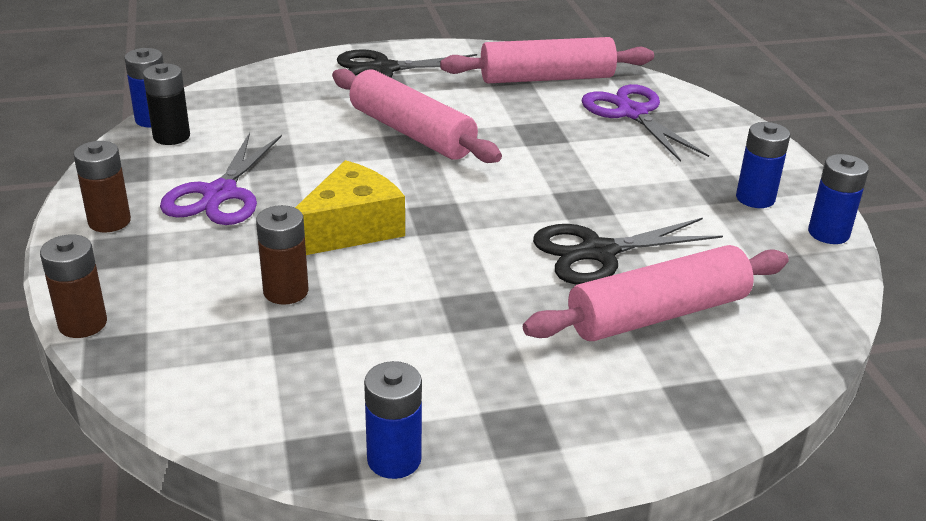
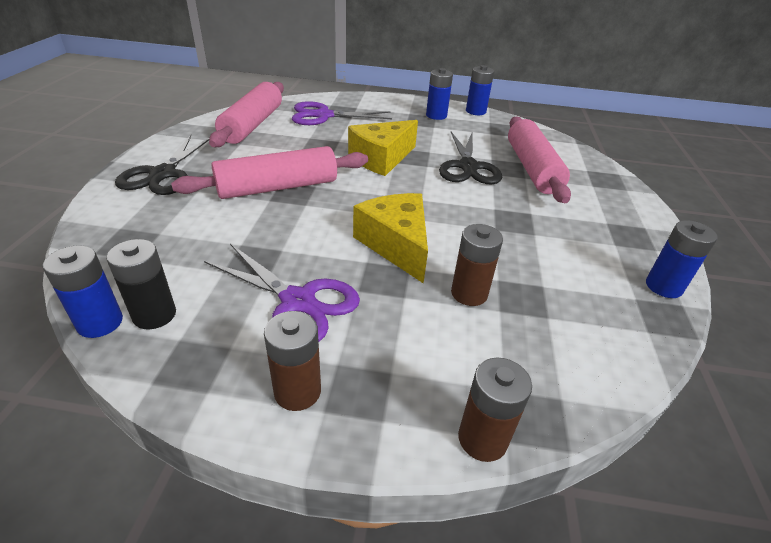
camera: 70 degrees left, 5 degrees up
none -> yellow cheese [348,120,418,176]

